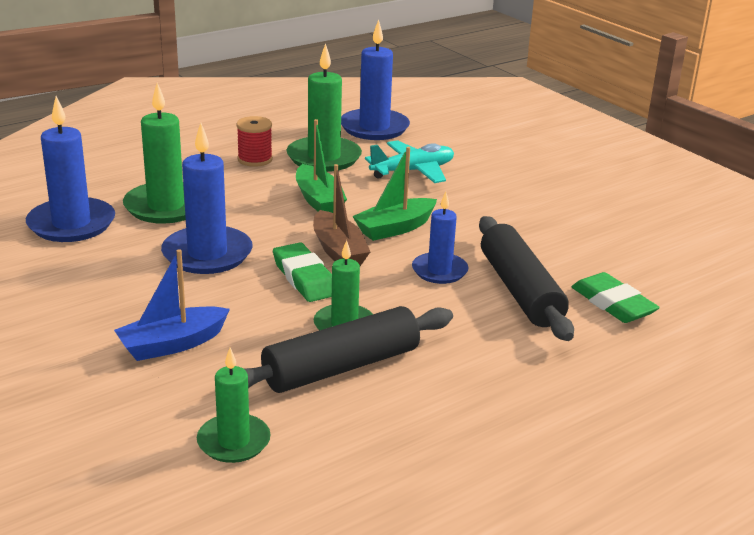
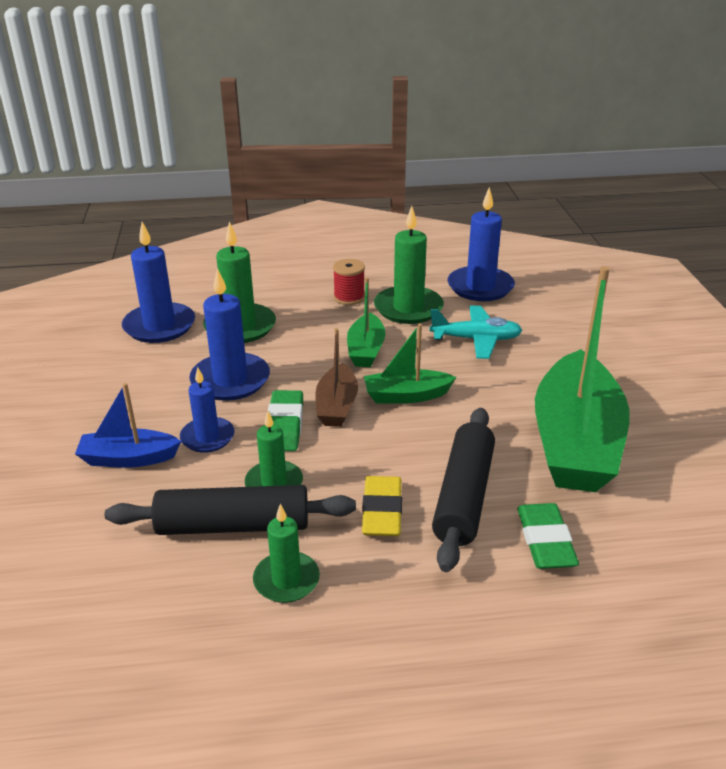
camera: 30 degrees right, 5 degrees up
green candle [197,347,271,463] -> green candle moved to [253,504,320,603]
blue candle [412,192,469,284] -> blue candle moved to [180,367,235,453]
none -> yellow eraser [362,476,402,536]
none -> green boat [535,266,629,492]

